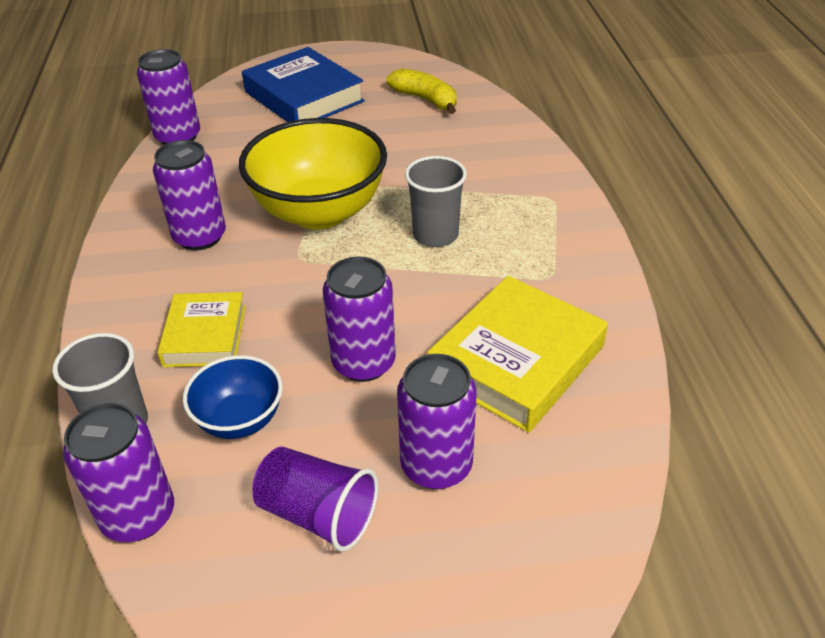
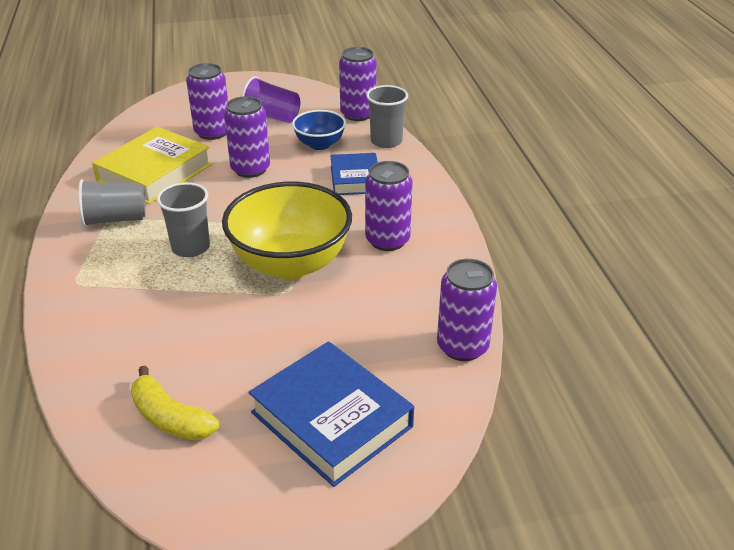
camera: 175 degrees right, 5 degrees down
yellow book [157,292,246,367] -> blue book [330,153,378,195]
none -> grey cup [78,179,146,227]

